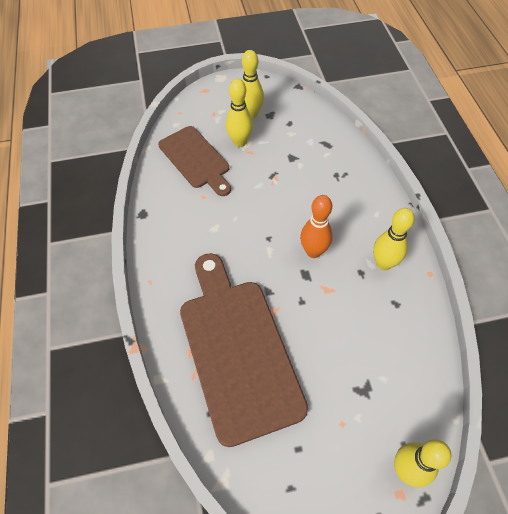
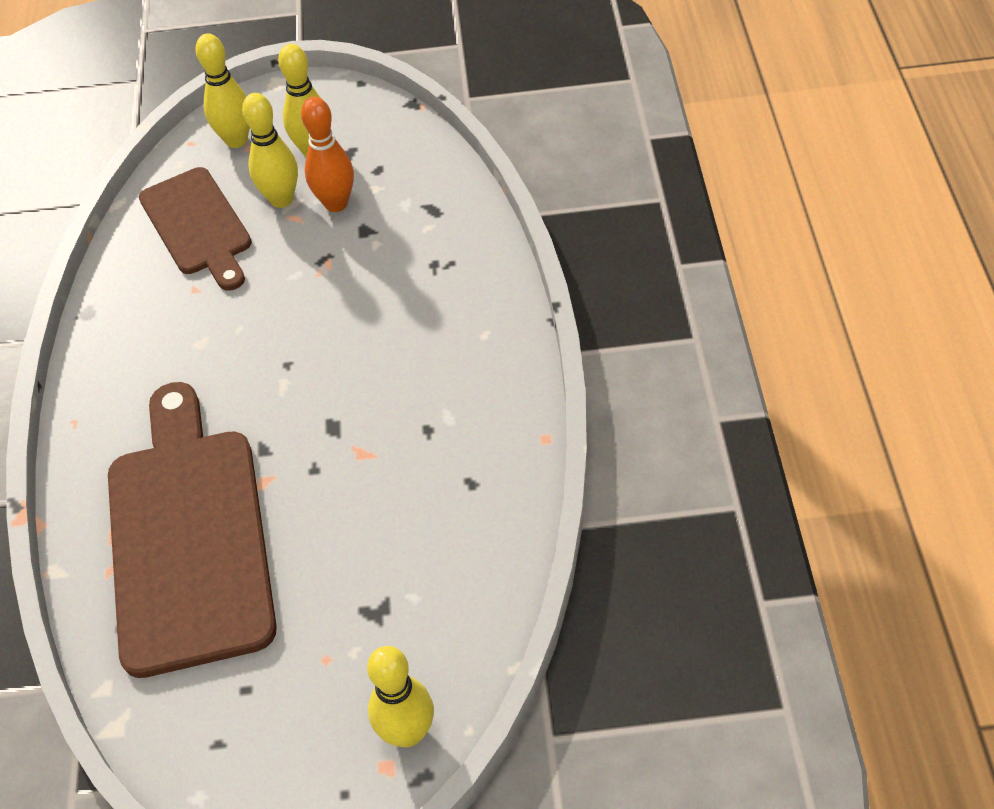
camera: 10 degrees right, 5 degrees down
orange bowling pin [300,195,333,258] -> orange bowling pin moved to [301,97,354,212]
yellow bowling pin [373,208,414,270] -> yellow bowling pin moved to [196,33,250,148]

